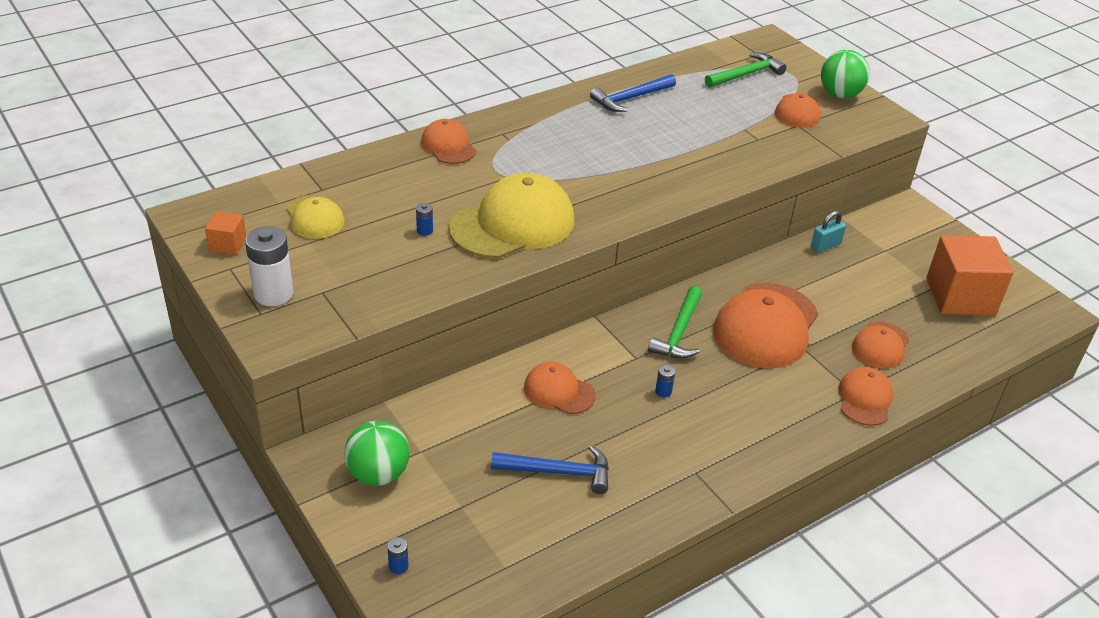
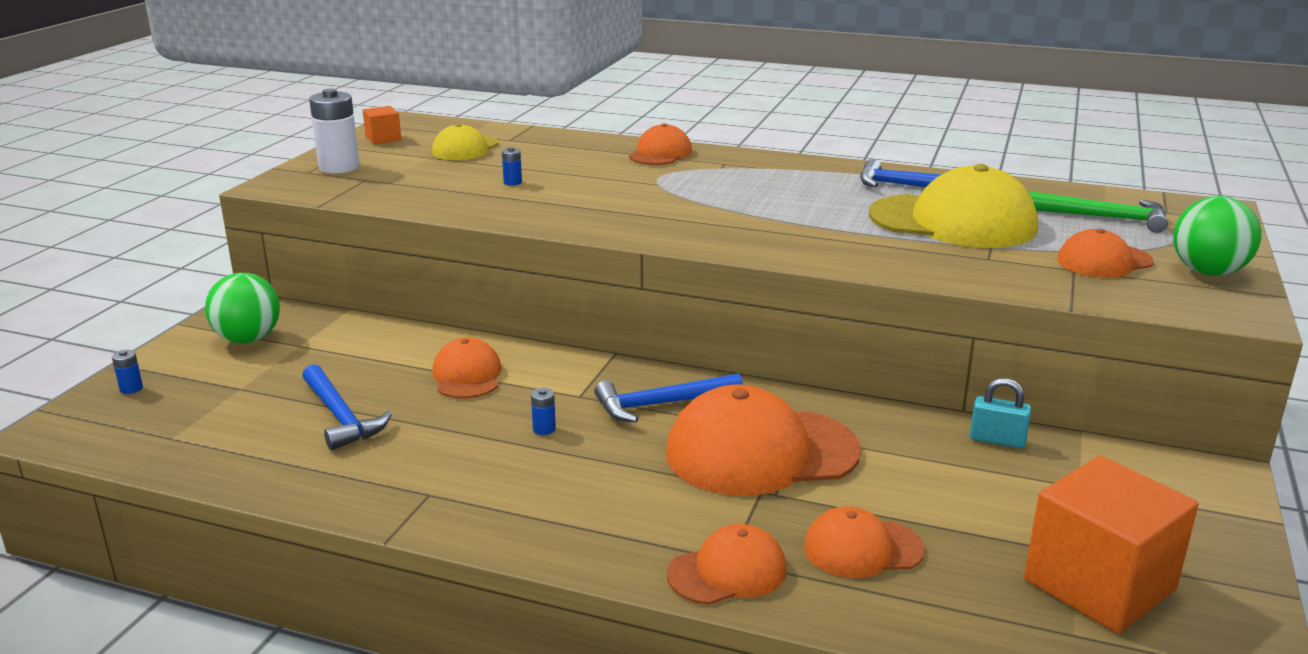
camera: 55 degrees right, 15 degrees down
yellow cap [449,173,574,259] -> yellow cap moved to [869,164,1038,248]
green hammer [648,286,702,359] -> blue hammer [594,373,743,422]

